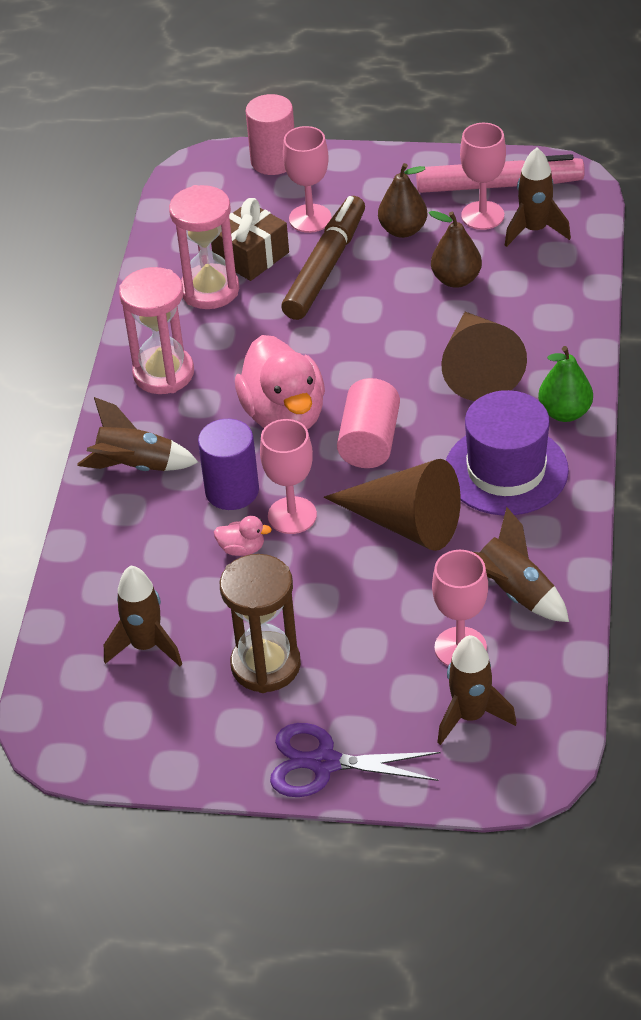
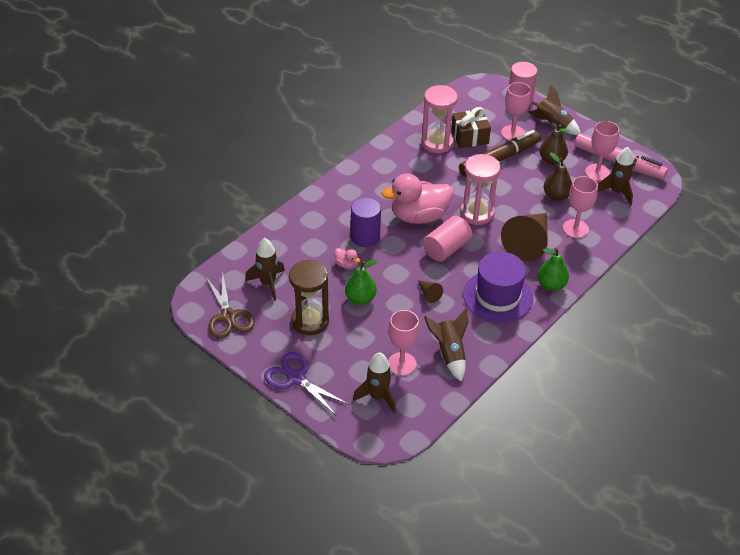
camera: 30 degrees right, 0 degrees up
brown rocket [77,397,198,471] -> brown rocket moved to [528,84,580,135]
pink hourglass [119,267,194,394] -> pink hourglass moved to [460,154,501,225]
pink duck [235,335,325,429] -> pink duck turned 60 degrees clockwise [382,173,453,224]
pink goblet [260,419,317,534] -> pink goblet moved to [563,176,598,238]
brown cone [324,459,461,551] -> brown cone [418,280,443,303], size x0.43
none -> brown scissors [206,274,255,338]
none -> green pear [345,259,378,305]

